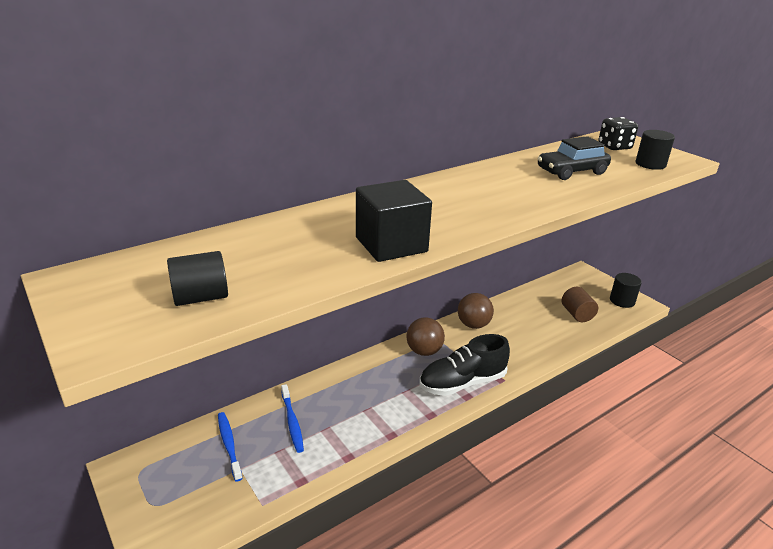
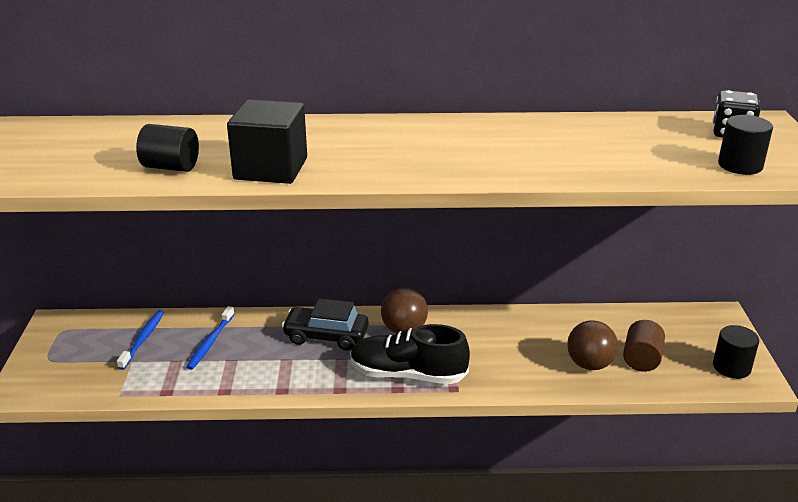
camera: 35 degrees right, 0 degrees up
black cylinder [167,251,228,306] -> black cylinder moved to [136,124,199,172]
brown ball [458,293,494,329] -> brown ball moved to [567,320,618,370]
black car [538,136,611,180] -> black car moved to [282,298,369,351]

